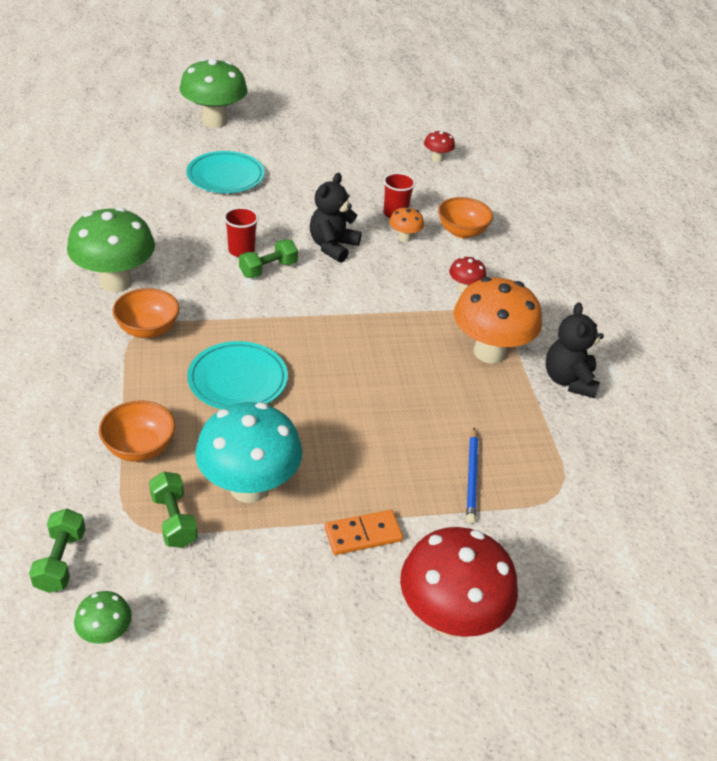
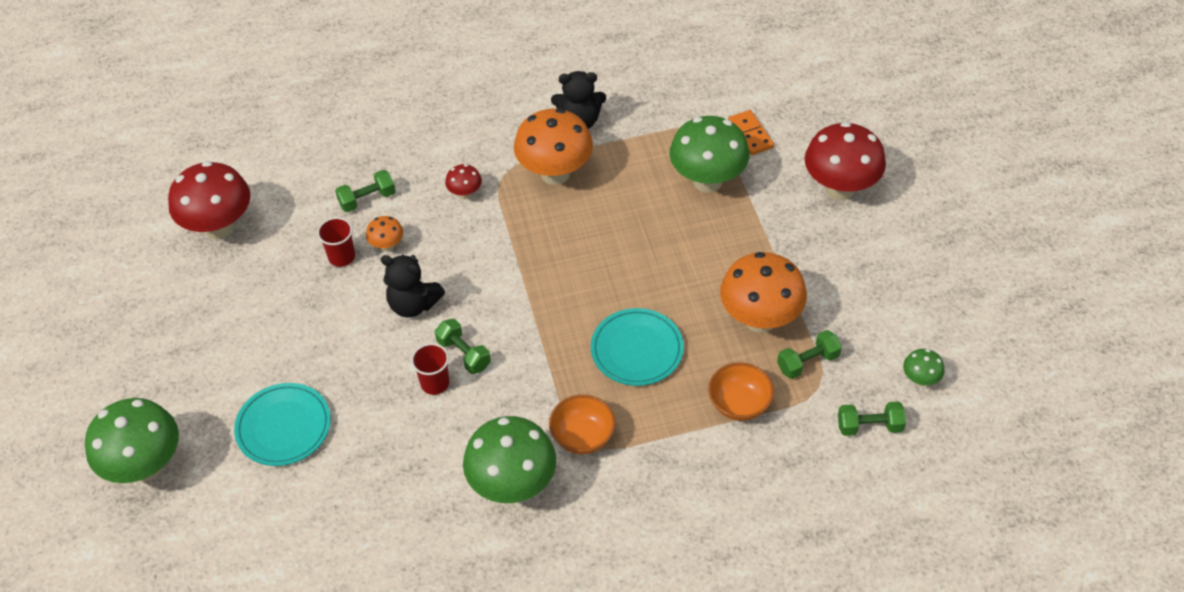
camera: 90 degrees left, 10 degrees up
turquoise mushroom [195,402,302,503] -> orange mushroom [720,252,807,333]
orange domino [324,510,403,555] -> orange domino moved to [728,110,774,155]
red mushroom [424,131,455,162] -> red mushroom [168,161,250,239], size x2.17
orange bowl [438,197,493,238] -> green dumbbell [335,170,396,212]
blue pencil [466,427,478,523] -> green mushroom [669,116,750,193]

